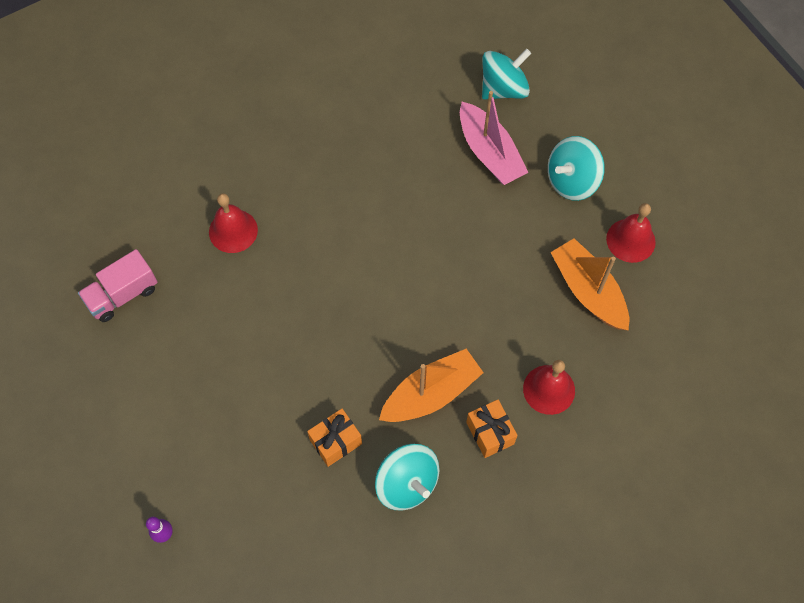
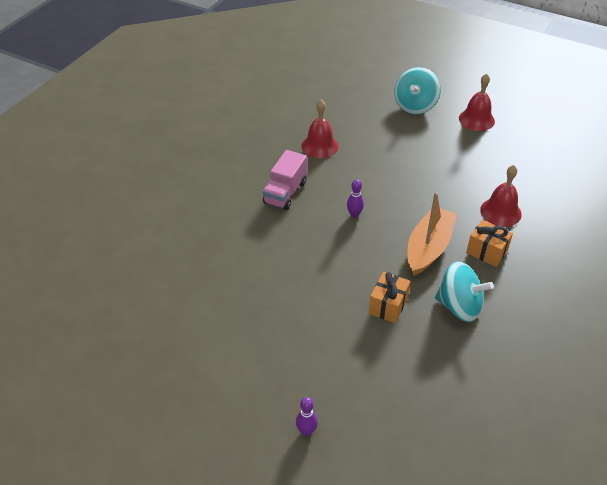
camera: 30 degrees left, 20 degrees down
pink truck [78,249,158,322] -> pink truck moved to [263,150,307,210]
red bell [209,193,258,253] -> red bell moved to [302,100,339,158]
pink boat [460,91,529,185] -> none
turquoise spinning top [482,49,531,99] -> none
orange boat [550,238,629,331] -> none
none -> purple bowling pin [347,179,364,218]

